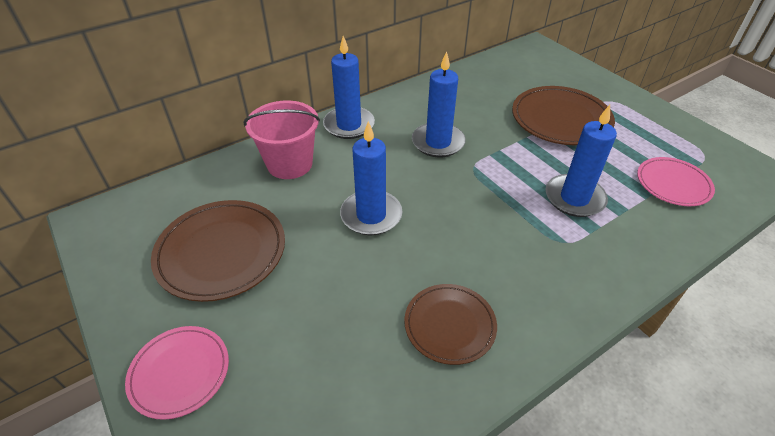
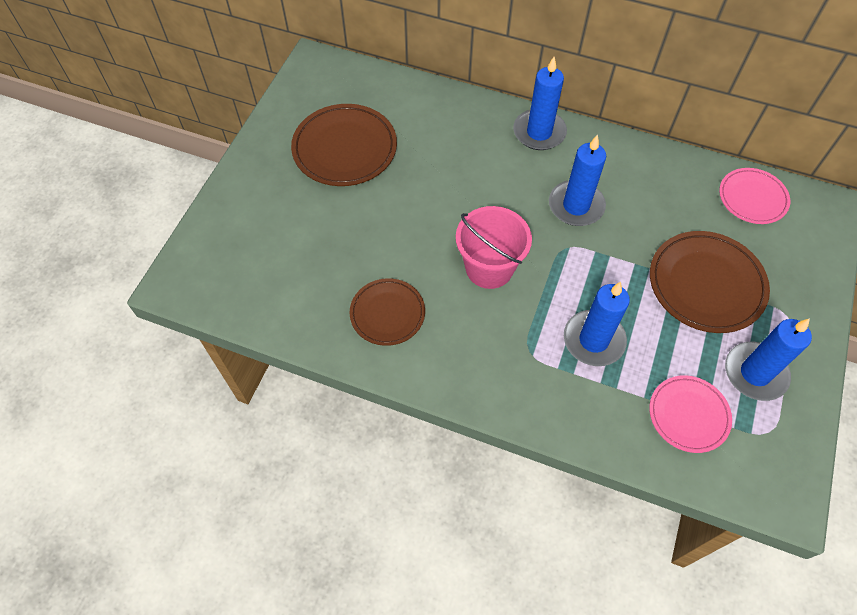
camera: 55 degrees right, 15 degrees up
pink plate [125,326,229,420] -> pink plate moved to [719,168,790,224]
pink bucket [243,101,320,179] -> pink bucket moved to [456,206,532,289]
blue candle [340,121,402,235] -> blue candle moved to [725,318,812,401]

